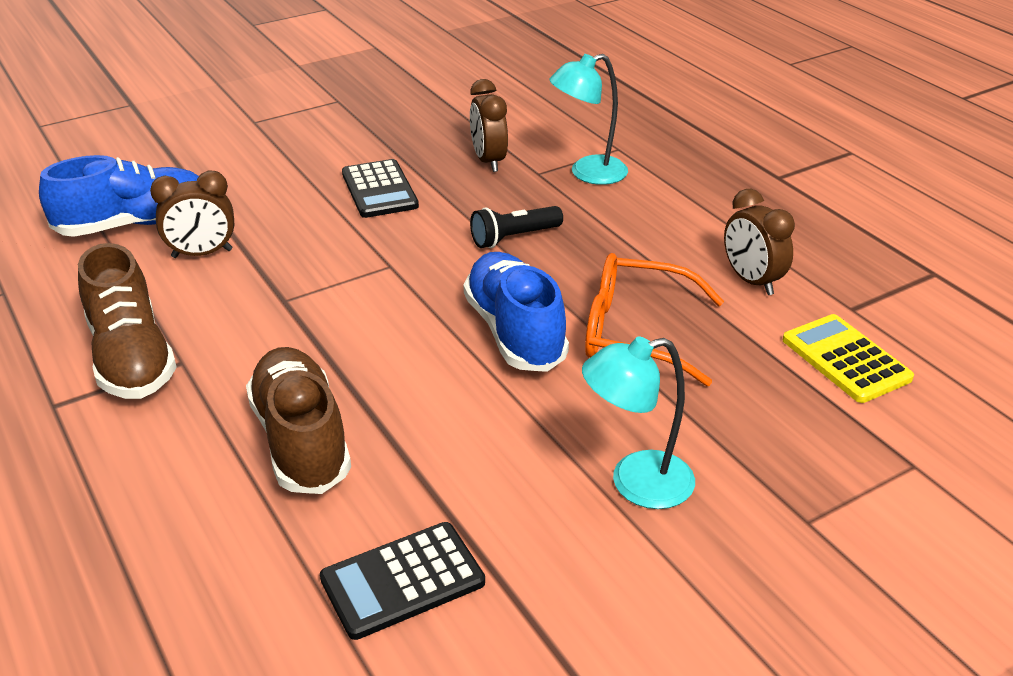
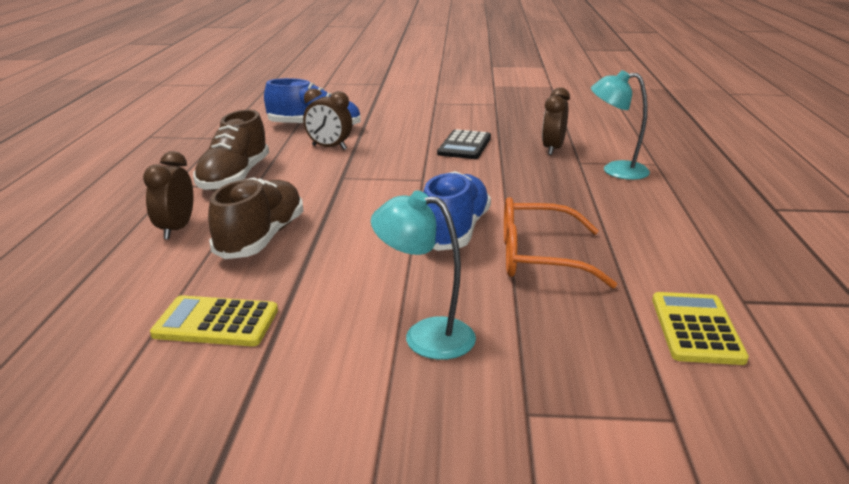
camera: 35 degrees right, 10 degrees down
black calculator [320,522,485,640] -> yellow calculator [150,295,278,346]
black flashlight [470,206,563,248] -> none
orange glasses [585,253,724,386] -> orange glasses turned 45 degrees counterclockwise [504,197,617,288]
brown clock [724,189,795,295] -> brown clock moved to [143,151,194,240]

